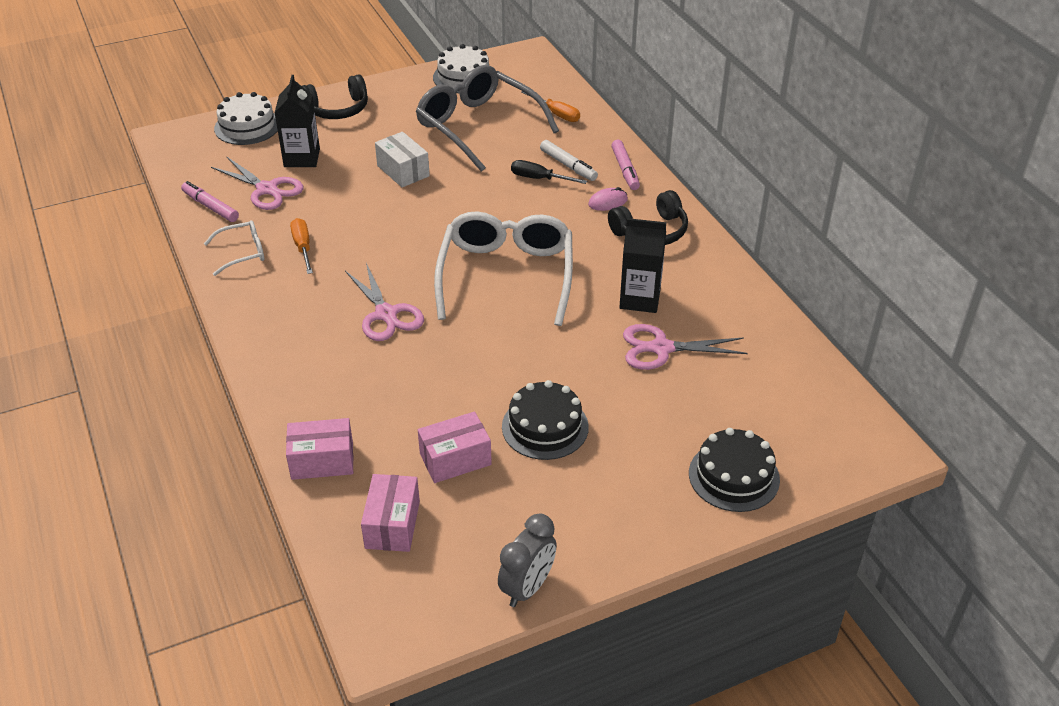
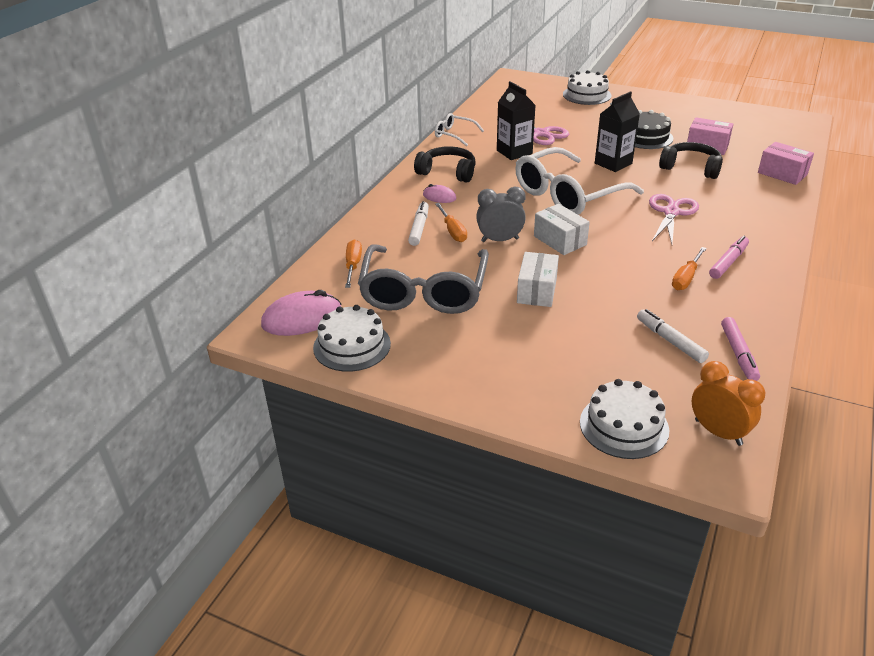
camera: 130 degrees left, 5 degrees down
white glasses [204,220,264,276] -> white glasses moved to [435,113,484,146]
pink scissors [211,157,304,210] -> white marker [637,309,709,363]
black carton [275,75,320,167] -> black carton moved to [595,91,640,172]
black headphones [302,74,368,119] -> black headphones moved to [659,142,723,179]
pink box [361,474,420,552] -> none
grey clock [498,514,557,607] -> grey clock moved to [476,187,526,242]
black screwdriver [511,160,587,184] -> orange screwdriver [435,203,467,242]
pink marker [611,140,640,190] -> pink marker moved to [709,236,749,279]
black cake [689,428,780,512] -> white cake [563,70,611,105]
none -> pink mouse [261,290,341,336]
none -> white box [534,204,590,255]
none -> orange clock [692,361,765,446]

